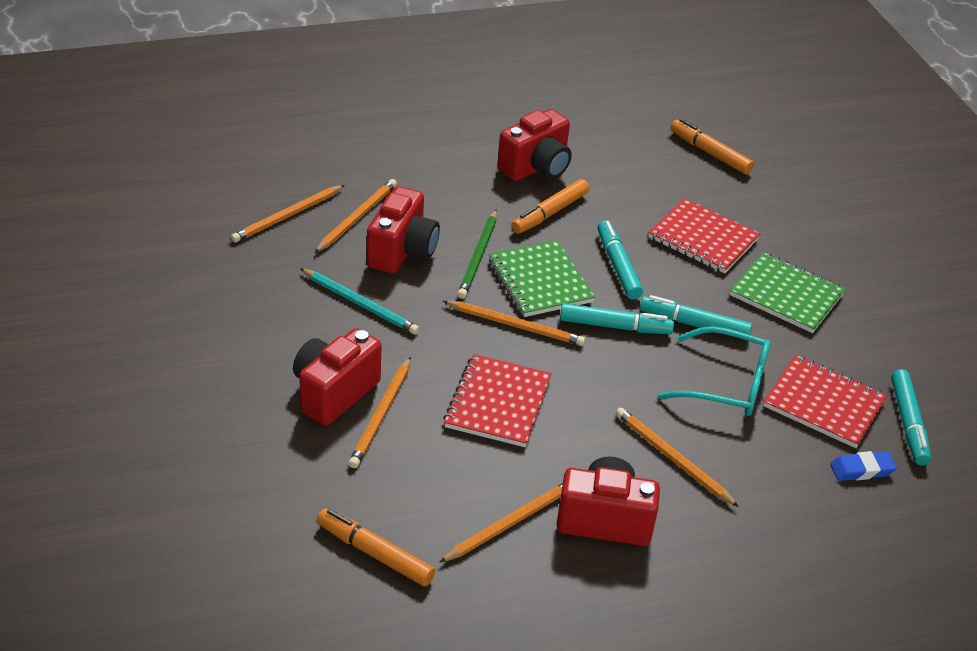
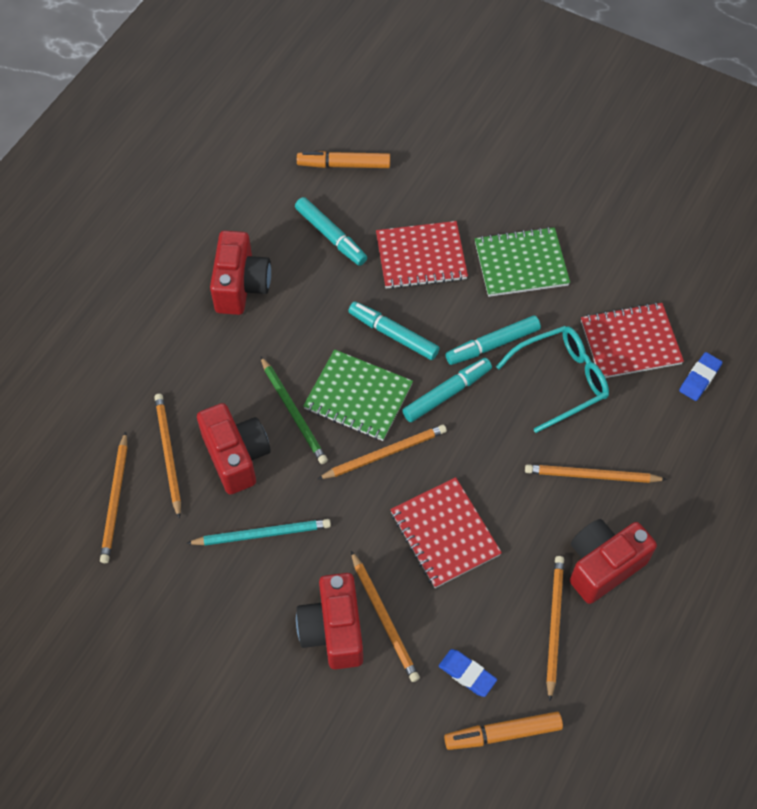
camera: 40 degrees left, 20 degrees up
orange marker [511,179,589,234] -> none
turquoise marker [891,369,931,465] -> turquoise marker moved to [295,197,367,266]
none -> blue eraser [439,649,497,697]

